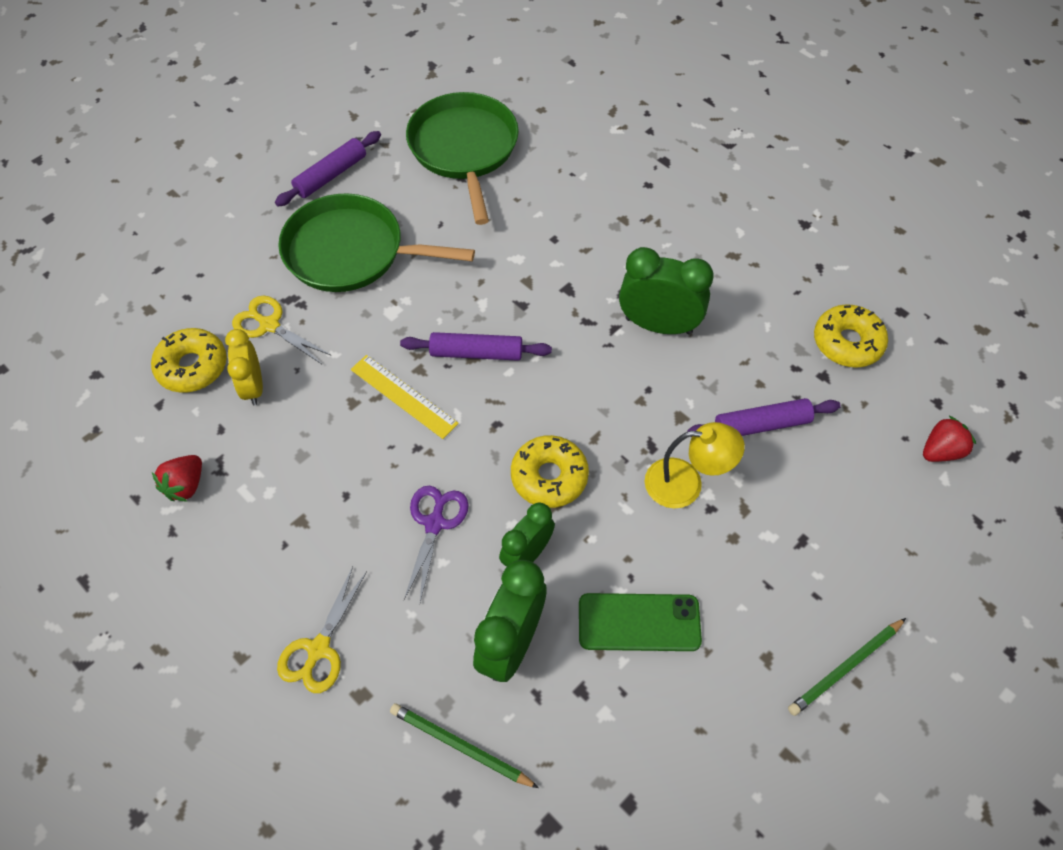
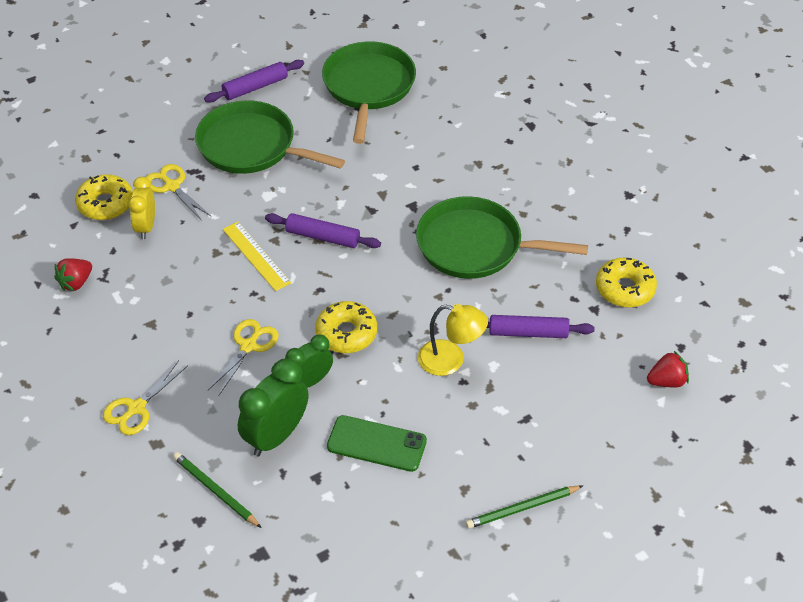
camera: 15 degrees right, 10 degrees down
purple scissors [404,486,469,602] -> yellow scissors [208,319,279,395]
green clock [619,247,714,334] -> green pan [416,196,588,279]

